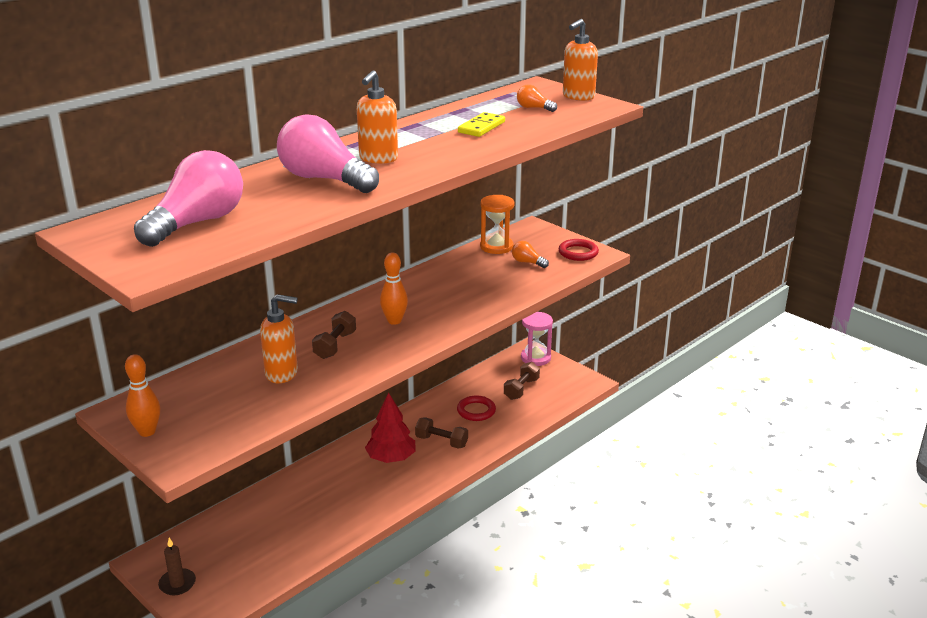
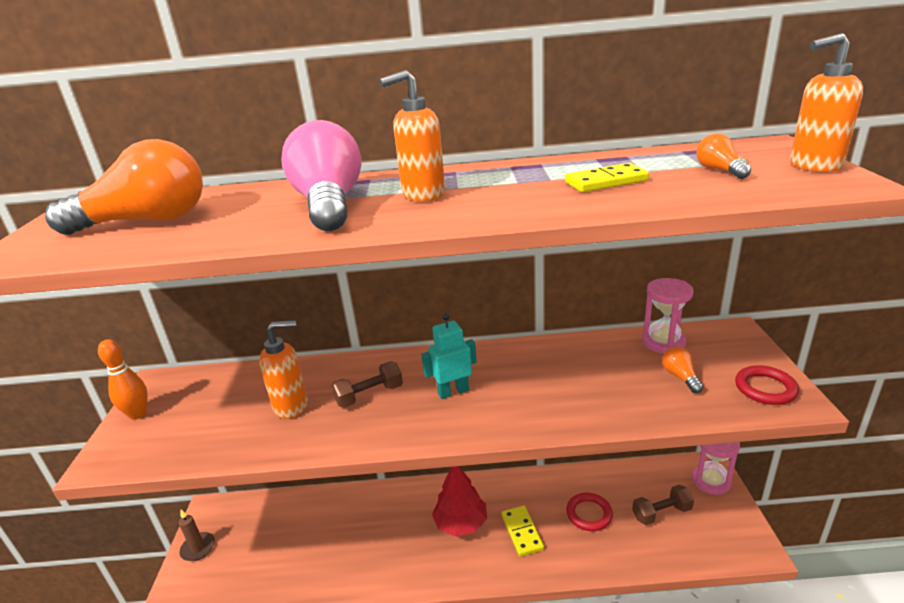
camera: 45 degrees right, 0 degrees up
pink light bulb [134,150,243,247] -> orange light bulb [45,139,203,235]
orange soap dispenser [260,294,298,383] -> orange soap dispenser turned 60 degrees counterclockwise [259,320,308,419]
orange bowling pin [380,252,408,325] -> turquoise robot [421,313,477,399]
brown dumbbell [415,417,468,449] -> yellow domino [502,505,544,557]
orange hourglass [480,195,515,254] -> pink hourglass [642,278,694,354]

